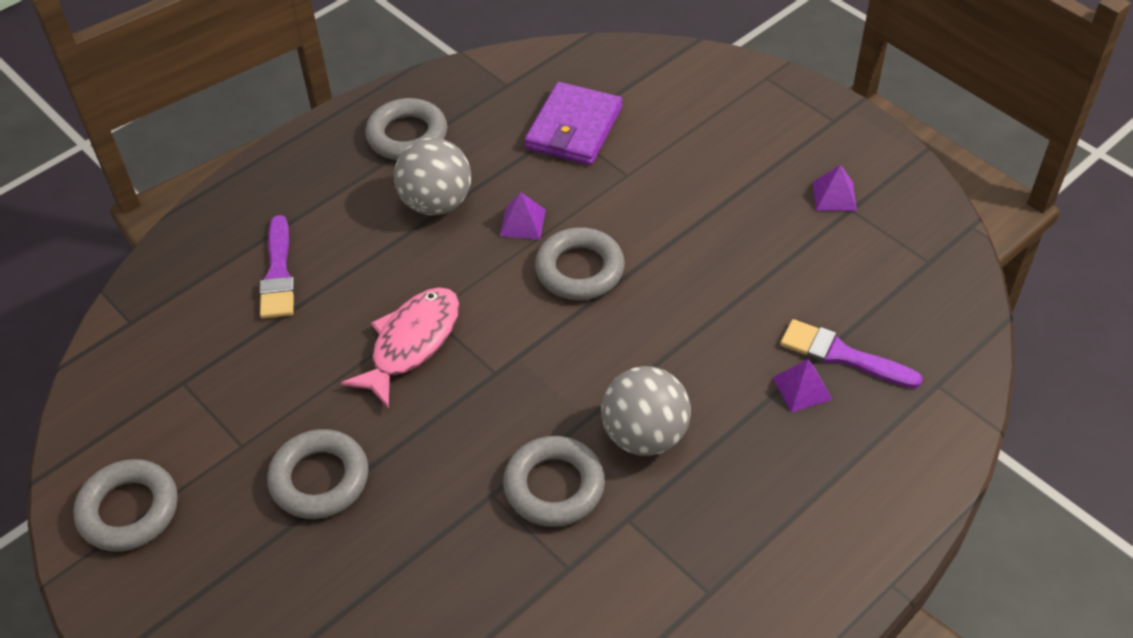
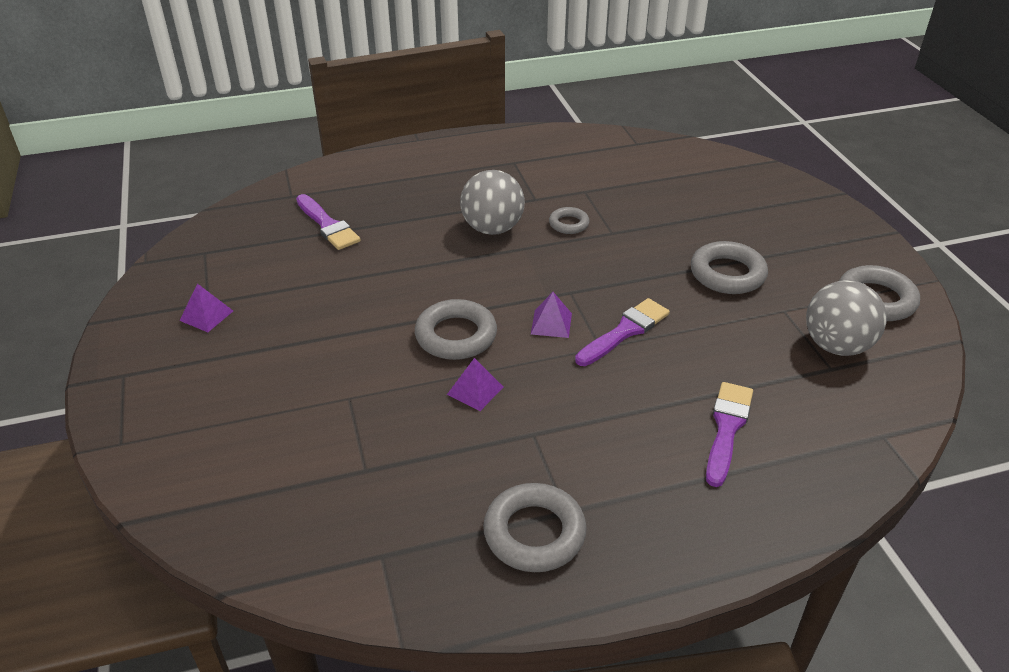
camera: 155 degrees left, 10 degrees down
pink fish [341,287,460,409] -> purple brush [575,298,670,366]
grey ball [394,138,471,215] -> grey ball moved to [806,280,887,356]
grey ring [503,436,605,527] -> grey ring [549,207,589,234], size x0.57
purple wallet [525,82,622,165] -> none
purple pyramid [773,359,833,412] -> purple pyramid moved to [531,292,572,338]

